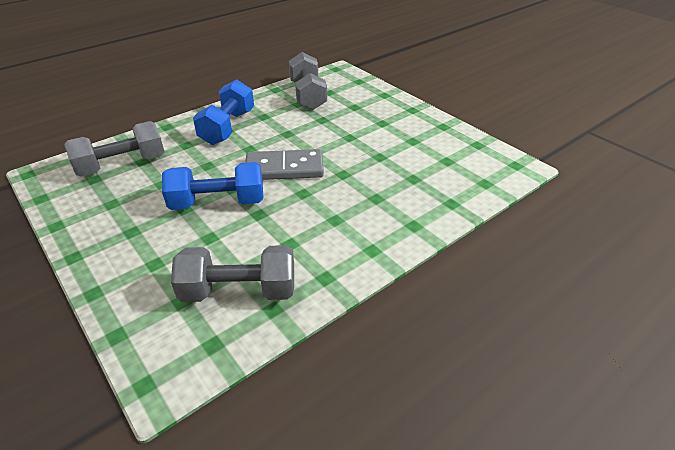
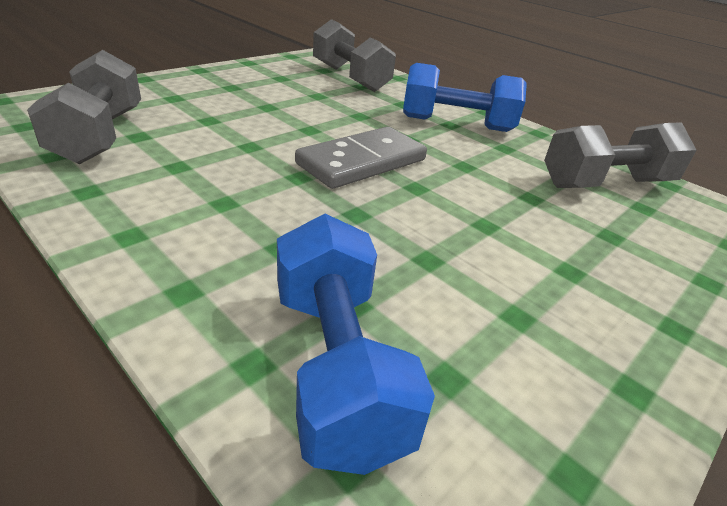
camera: 80 degrees right, 5 degrees down
blue dumbbell [162,162,264,210] -> blue dumbbell moved to [277,214,435,475]
grey domino [245,149,324,180] -> grey domino turned 60 degrees clockwise [295,127,427,189]

